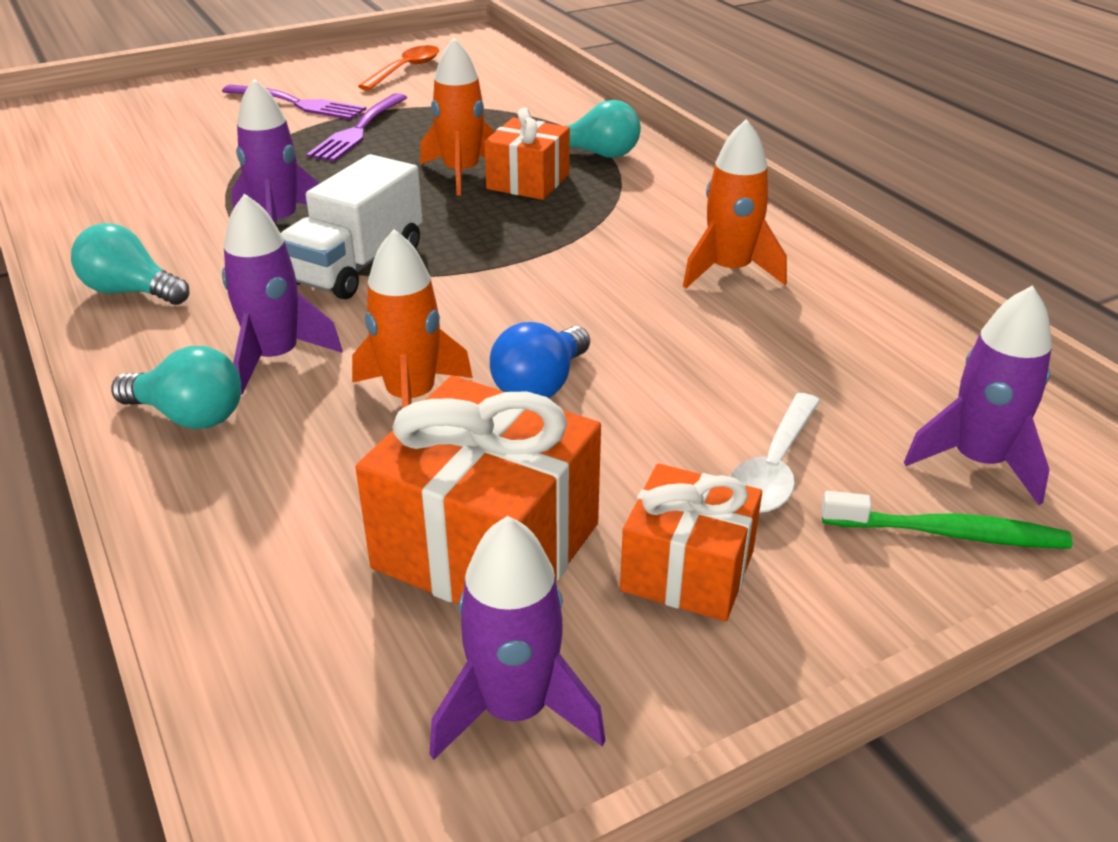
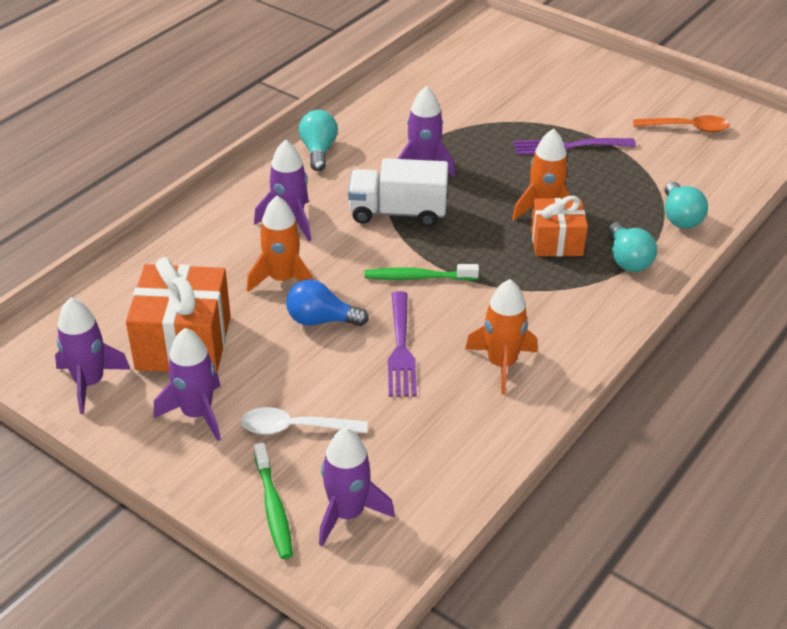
camera: 65 degrees right, 5 degrees up
turquoise light bulb [111,346,241,429] -> turquoise light bulb moved to [665,182,708,229]
purple fork [222,85,366,120] -> purple fork moved to [388,291,417,397]
orange gift [620,463,762,622] -> purple rocket [153,328,221,441]
none -> green toothbrush [364,264,479,280]

